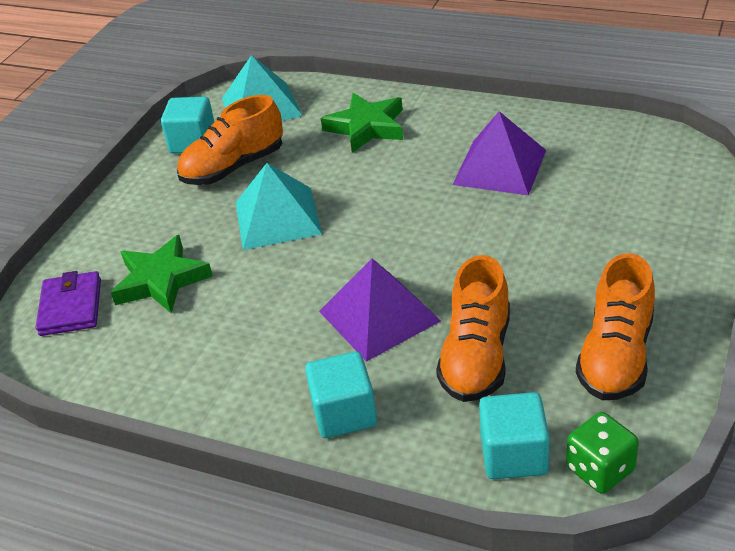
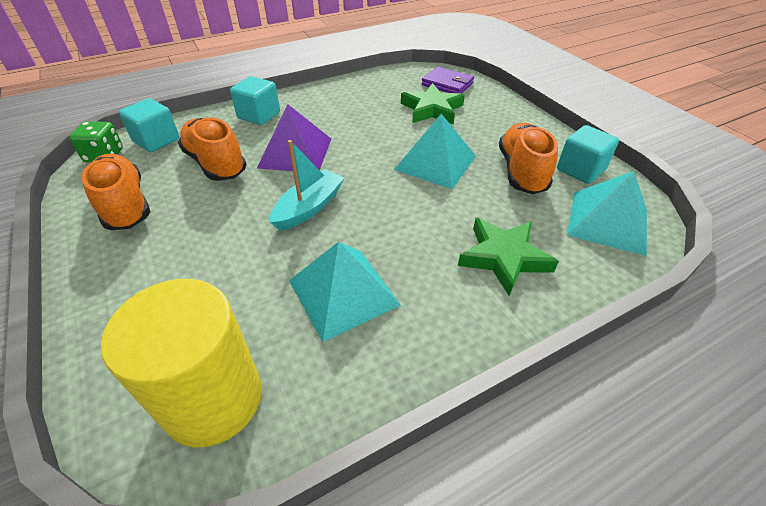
camera: 125 degrees right, 5 degrees up
purple pyramid [452,111,546,195] -> turquoise pyramid [289,242,401,342]
none -> yellow cylinder [101,279,262,448]
none -> turquoise boat [270,140,344,231]

